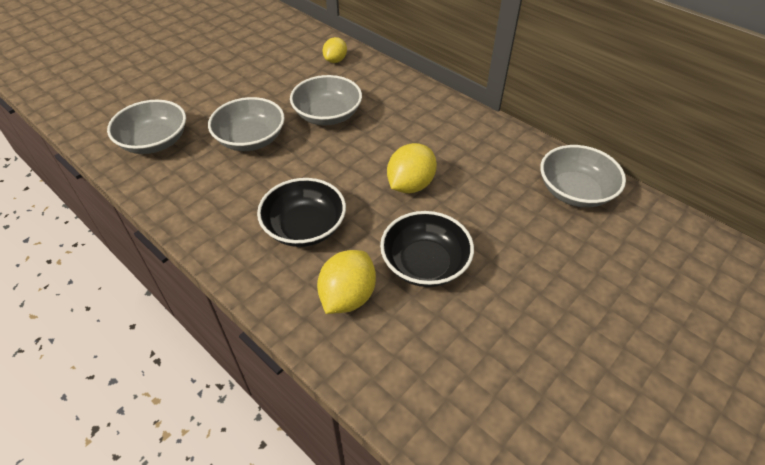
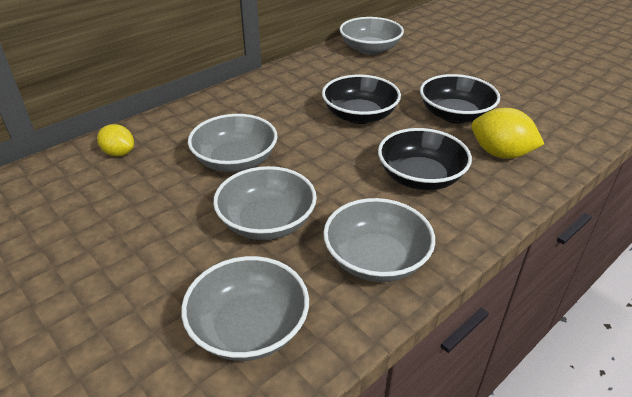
camera: 85 degrees left, 10 degrees down
yellow lemon [387,143,437,193] -> black bowl [322,75,401,124]
none -> grey bowl [323,198,435,282]

